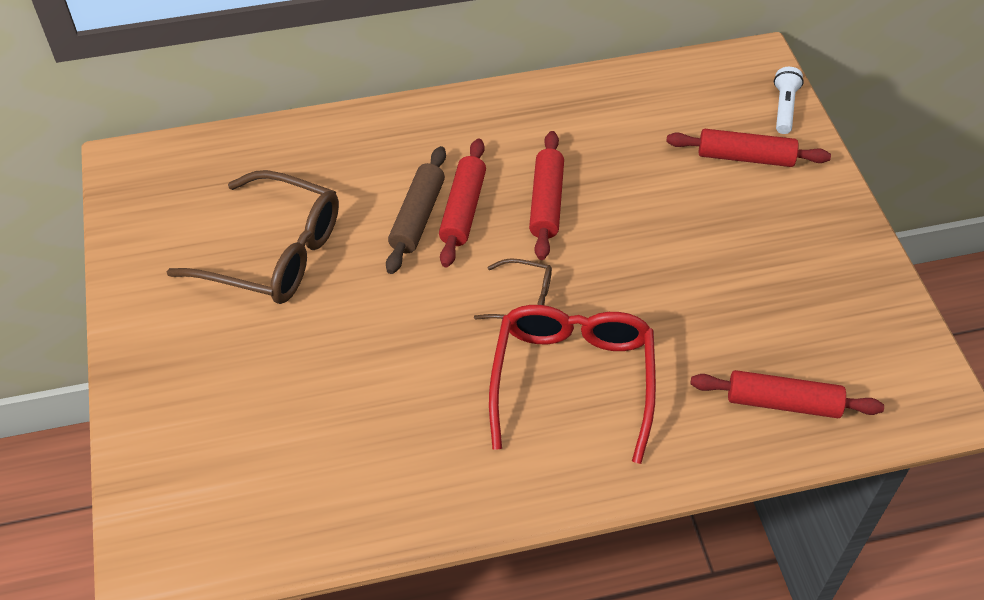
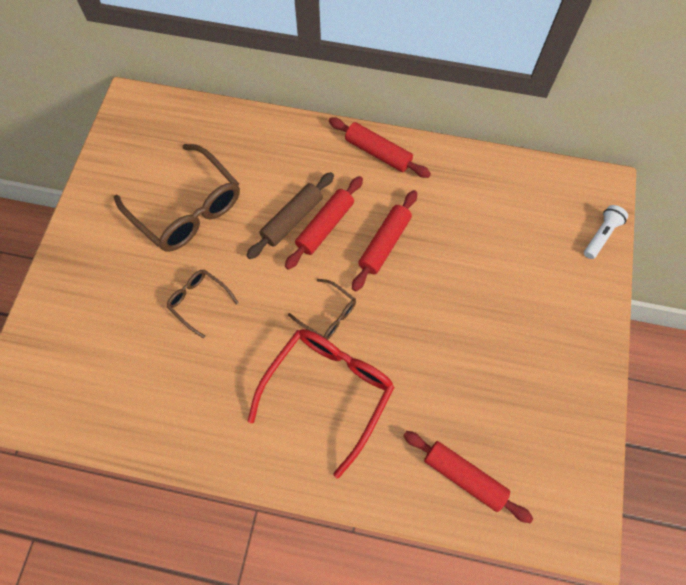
camera: 25 degrees right, 15 degrees up
red rolling pin [666,129,831,167] -> red rolling pin moved to [329,117,431,178]
none -> brown glasses [167,269,239,339]

